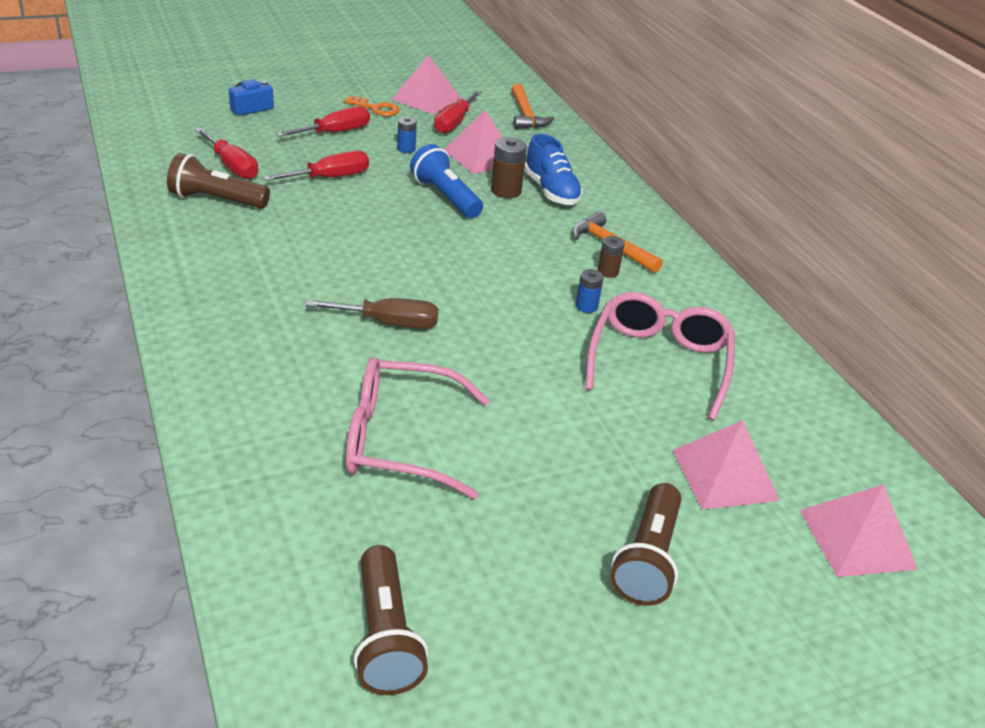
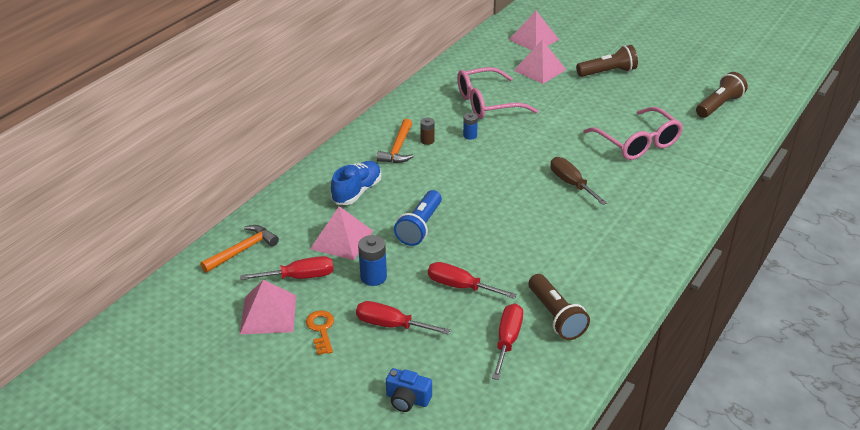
camera: 120 degrees left, 0 degrees up
blue battery [397,117,417,153] -> blue battery [358,235,387,286], size x1.59
brown battery [491,137,527,198] -> none

